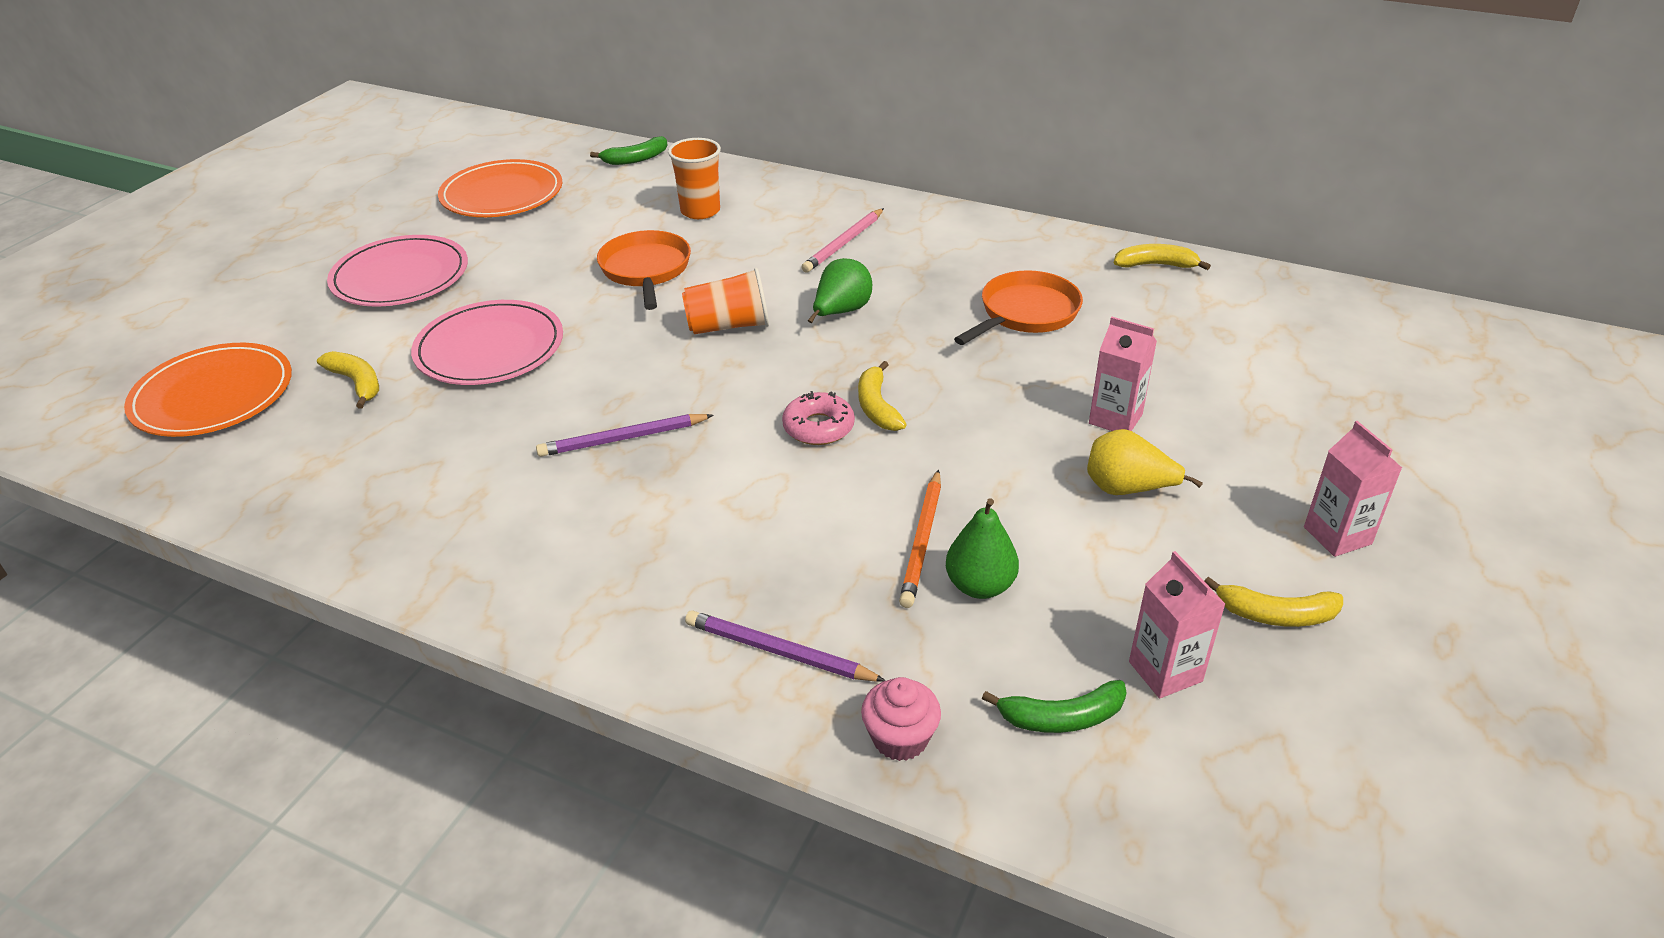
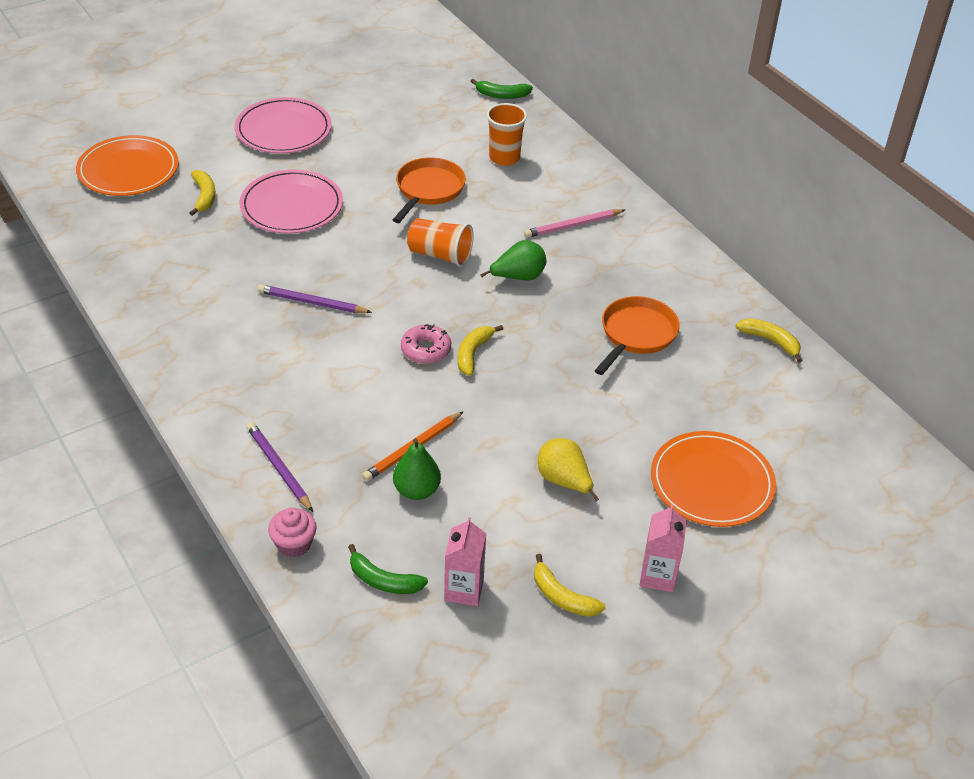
camera: 30 degrees right, 5 degrees up
orange plate [438,159,562,217] -> orange plate moved to [651,431,776,527]
orange pan [954,270,1083,345] -> orange pan turned 45 degrees counterclockwise [595,296,680,375]
pink carton [1089,317,1157,431] -> none

